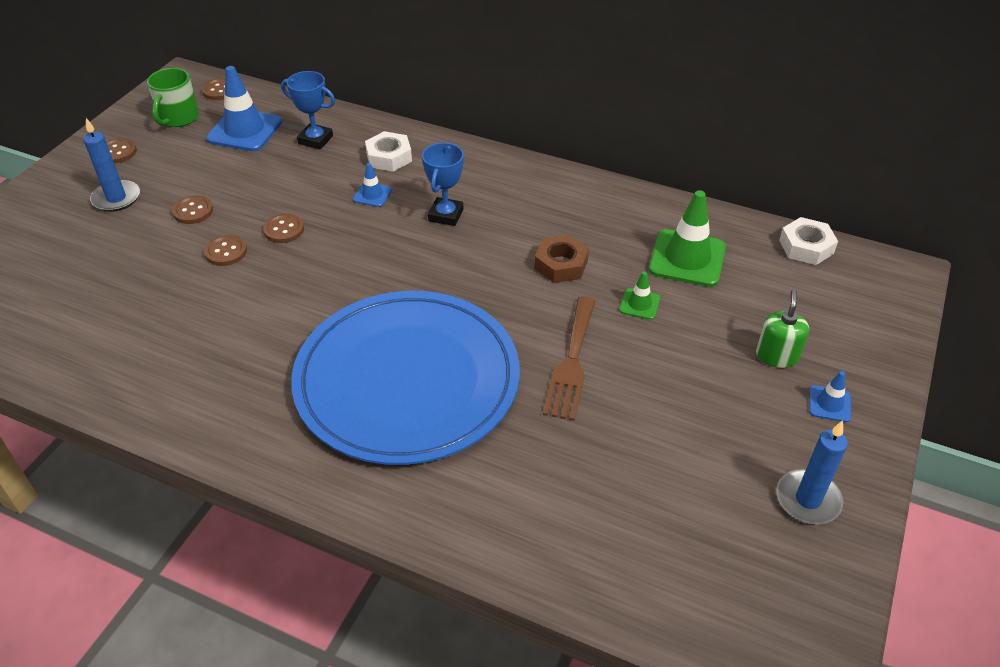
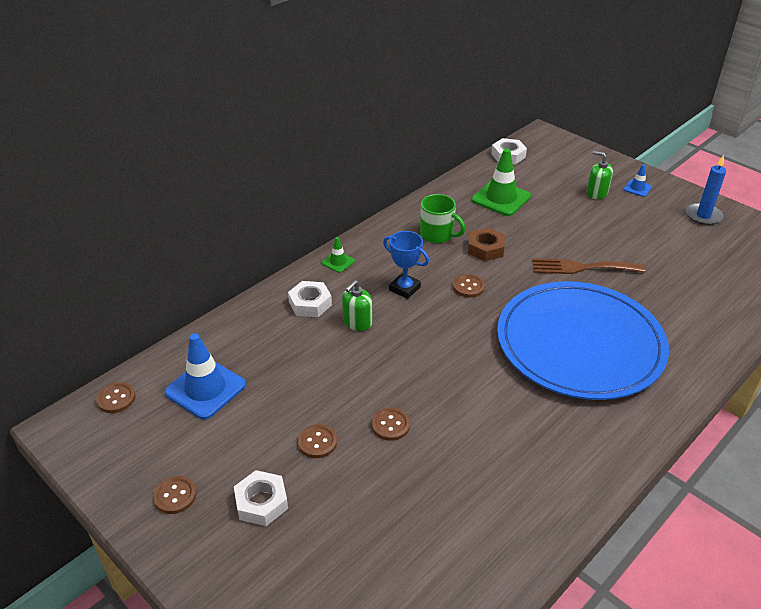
camera: 70 degrees left, 5 degrees down
blue candle [84,118,140,212] -> white nut [234,470,288,526]
green mug [147,68,199,127] -> green mug moved to [420,194,466,243]
brown button [263,214,304,243] -> brown button moved to [453,274,485,298]
blue trophy [281,71,335,149] -> none
blue traffic cone [353,163,392,207] -> green soap dispenser [342,280,372,331]
brown fork [543,296,596,421] -> brown fork turned 150 degrees clockwise [532,258,645,274]
green traffic cone [619,271,660,320] -> green traffic cone moved to [322,237,355,273]

